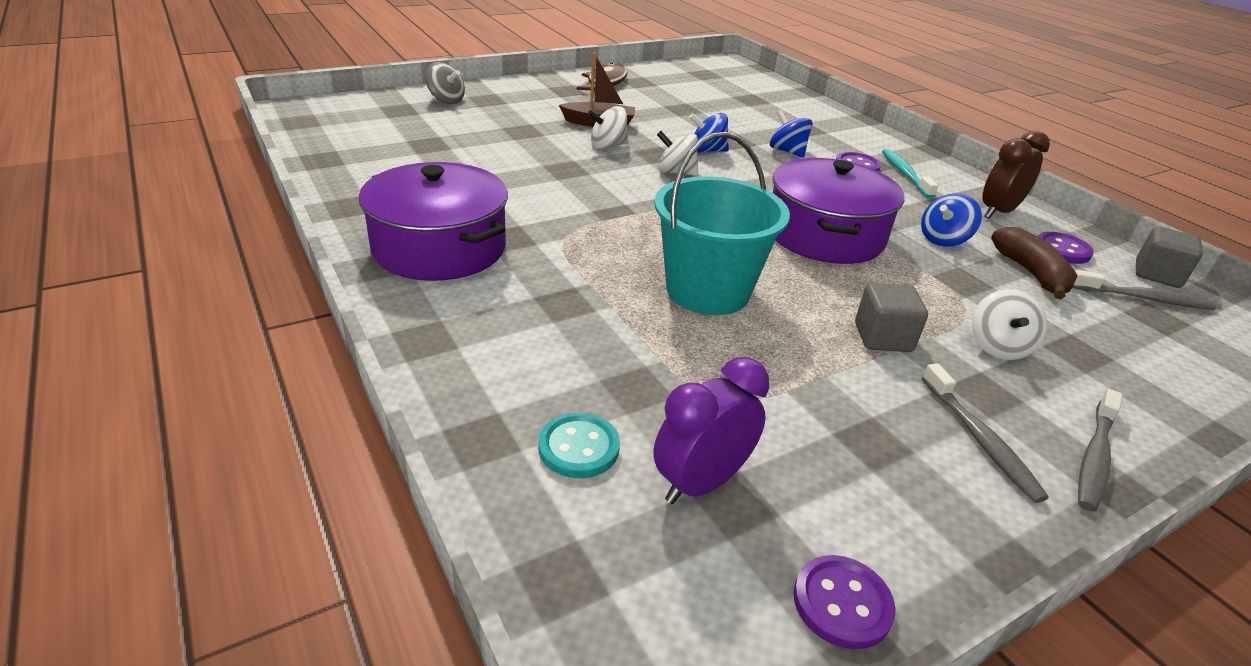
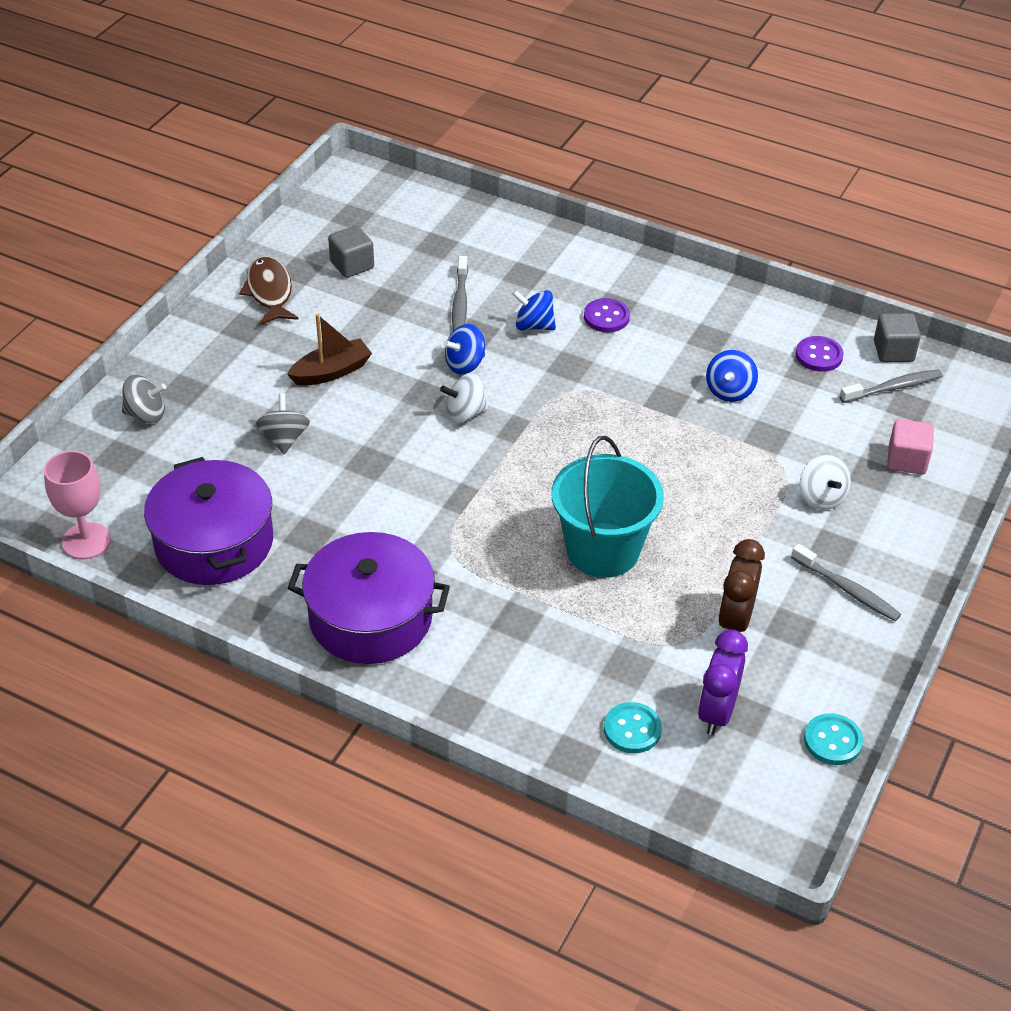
camera: 30 degrees left, 10 degrees up
white spinning top [588,106,629,149] -> none
purple pot [772,158,904,264] -> purple pot moved to [144,457,273,585]
purple button [794,555,896,649] -> turquoise button [804,713,863,765]
grey cube [855,283,928,352] -> grey cube moved to [328,225,374,278]
turquoise toothbrush [882,149,938,198] -> none
brown clock [982,131,1050,219] -> brown clock moved to [718,539,765,632]
brown banana [991,227,1077,300] -> none
grey toothbrush [1078,389,1122,512] -> grey toothbrush moved to [452,256,468,331]
none -> pink goblet [44,451,111,559]
none -> grey spinning top [256,393,310,454]
none -> pink cube [887,419,934,475]

